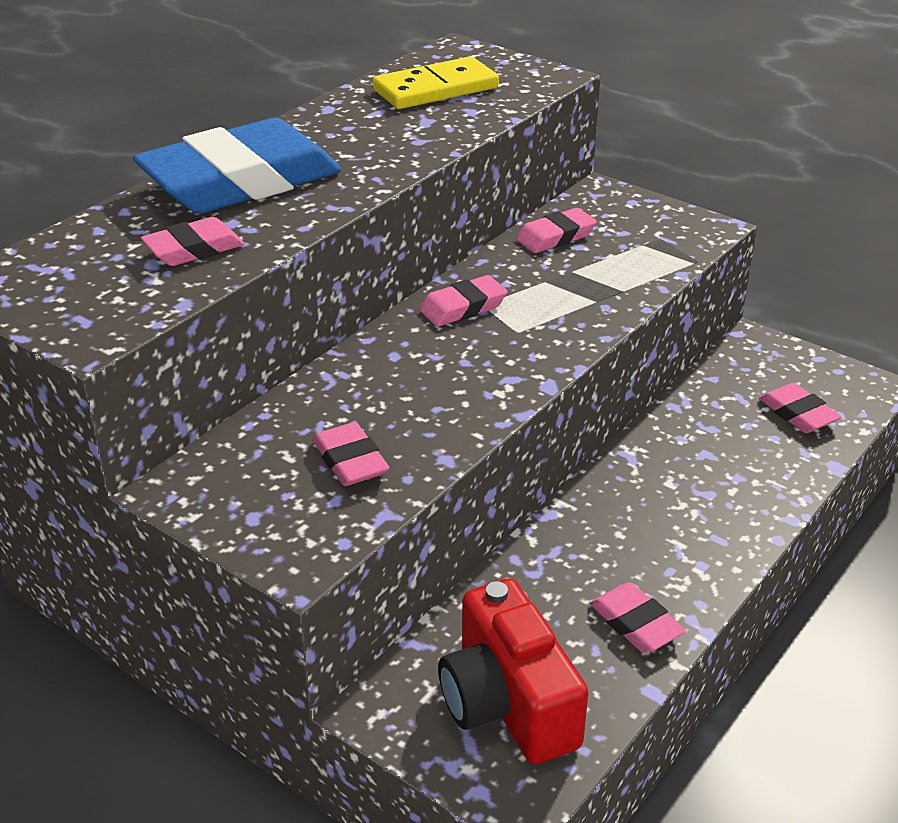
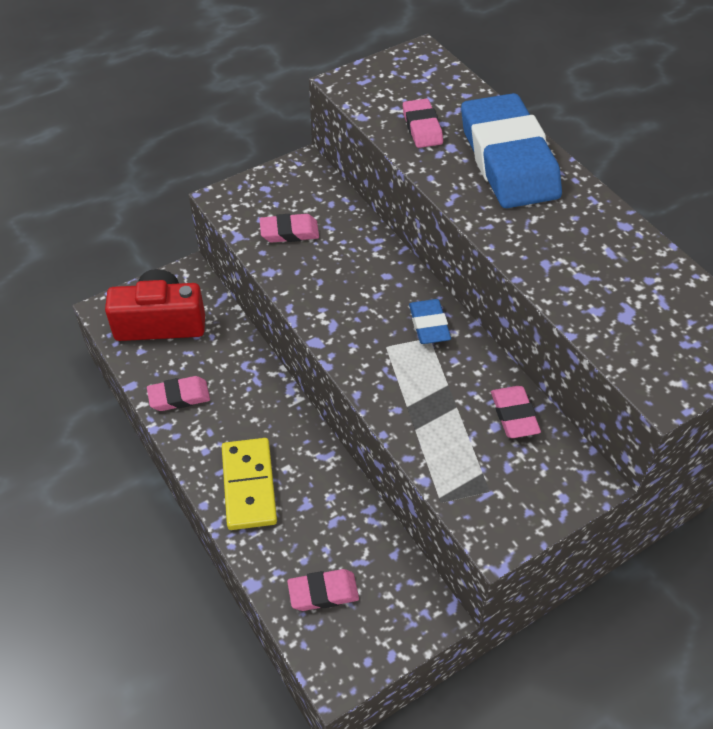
camera: 110 degrees right, 15 degrees up
yellow domino [373,56,499,109] -> yellow domino moved to [222,438,277,530]
pink eraser [419,275,507,327] -> blue eraser [409,299,451,344]

